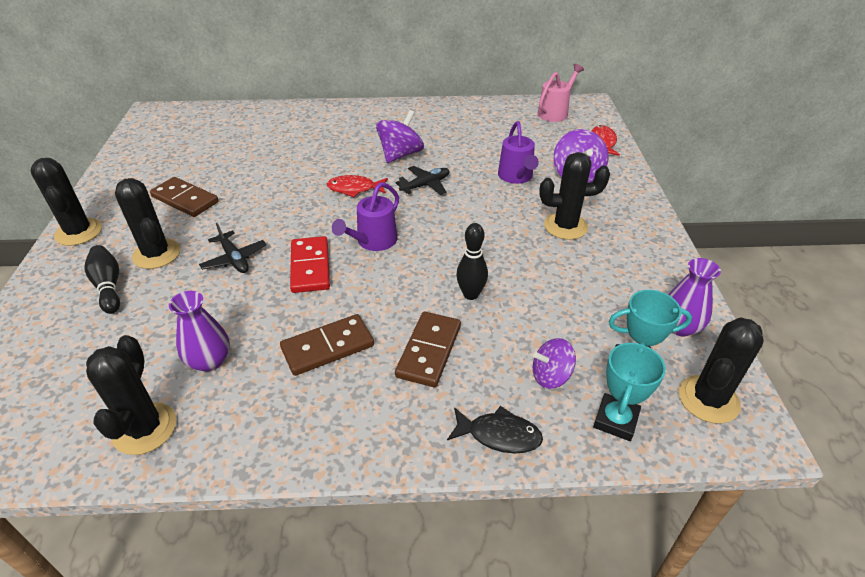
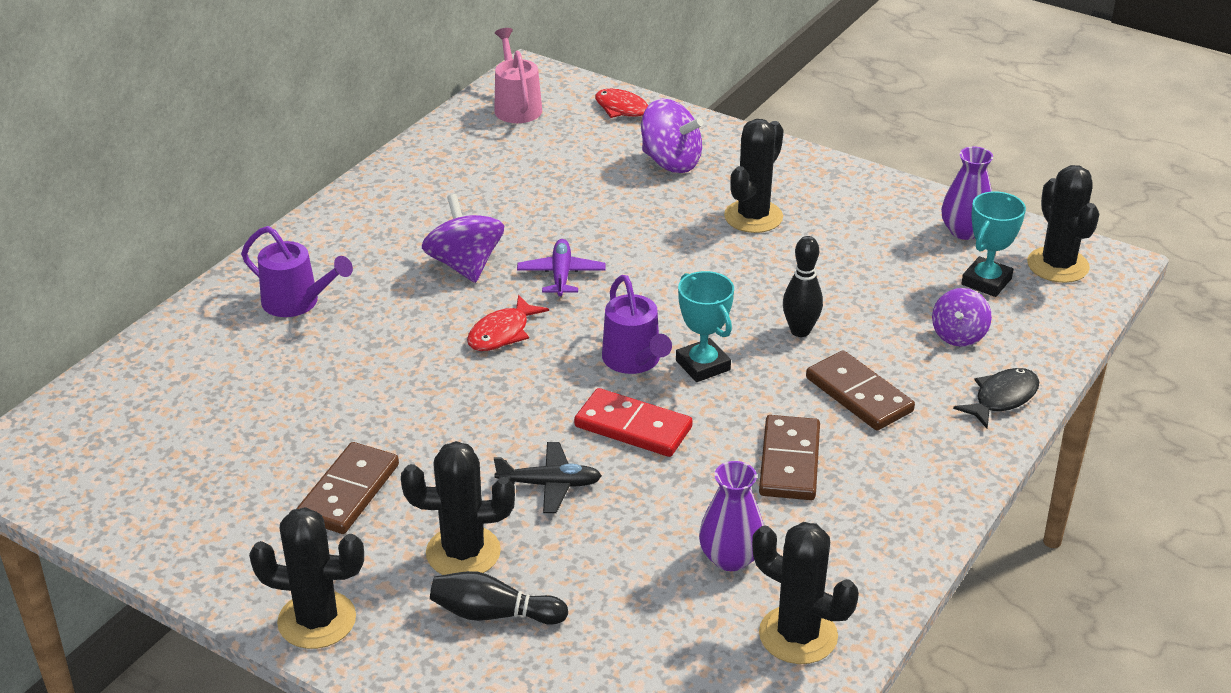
camera: 55 degrees left, 5 degrees down
brown domino [150,177,218,217] -> brown domino turned 45 degrees counterclockwise [296,442,399,534]
black plane [395,166,449,195] -> purple plane [517,239,605,296]
purple watering can [498,121,539,184] -> purple watering can moved to [241,226,353,317]
turquoise trophy [593,342,666,441] -> turquoise trophy moved to [676,271,734,382]

